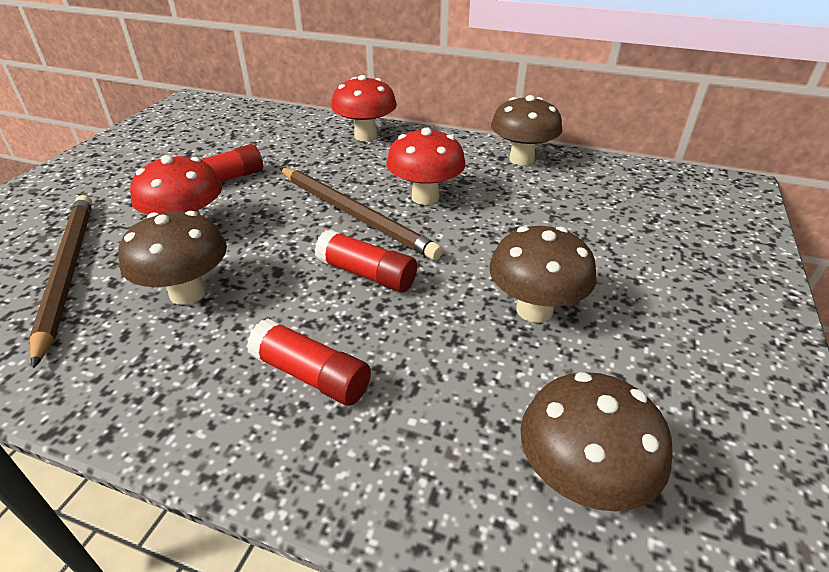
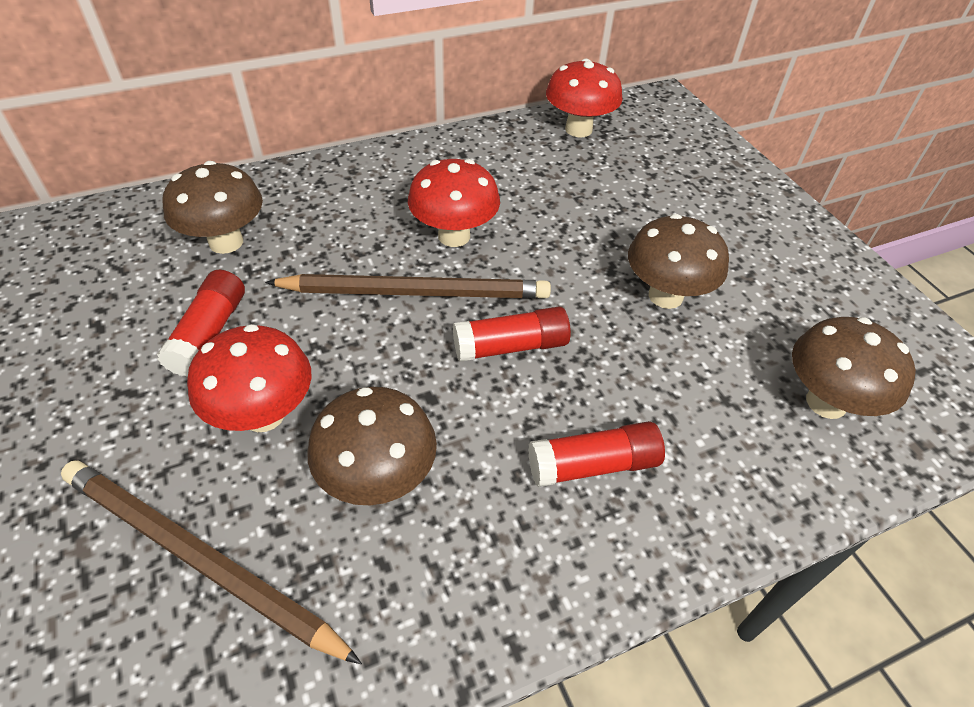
camera: 45 degrees left, 10 degrees up
red mushroom [331,75,397,141] -> red mushroom moved to [546,59,623,137]
brown mushroom [491,95,562,166] -> brown mushroom moved to [163,161,263,254]

